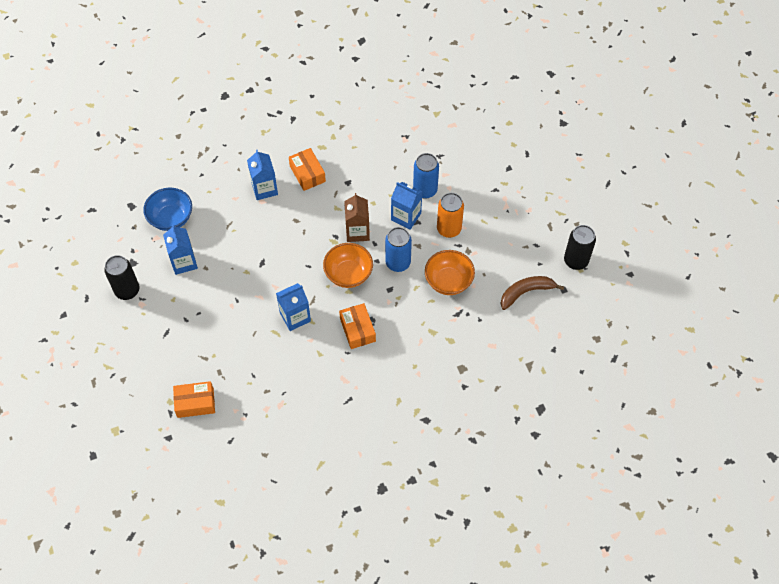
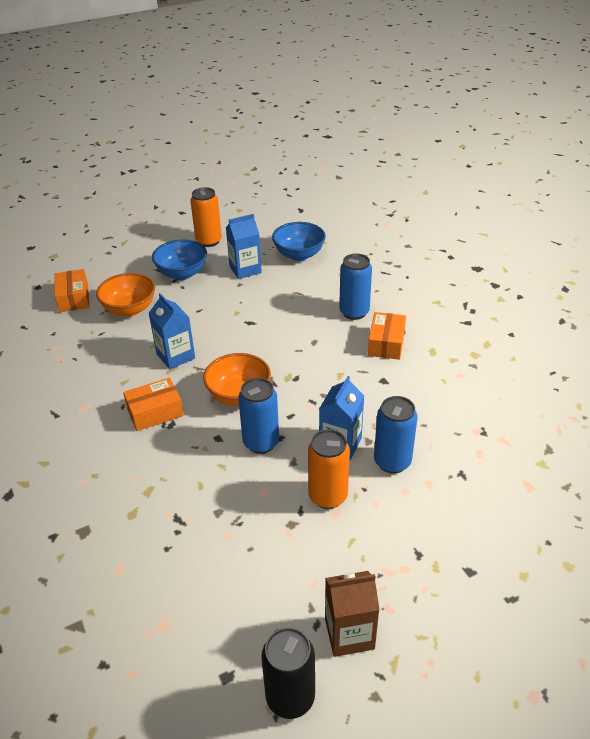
camera: 85 degrees right, 20 degrees down
black can [104,255,140,300] -> orange can [191,187,222,247]
blue carton [247,150,278,200] -> blue can [339,253,372,320]
orange box [289,148,326,191] -> orange box turned 45 degrees counterclockwise [368,312,406,360]
brown carton [344,193,370,242] -> brown carton moved to [325,571,380,657]
orange bowl [425,250,475,295] -> orange bowl moved to [96,273,155,317]
brown banana [500,276,564,310] -> none
none -> blue bowl [152,239,207,280]

